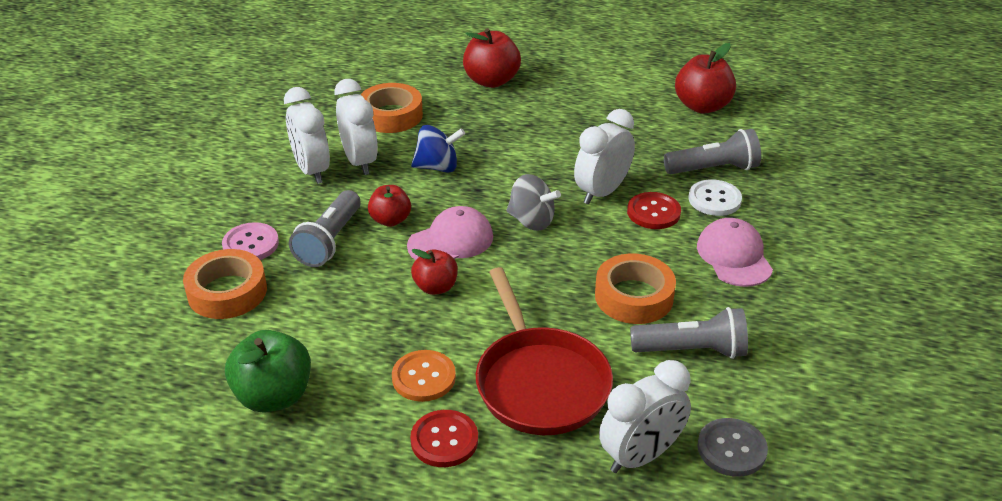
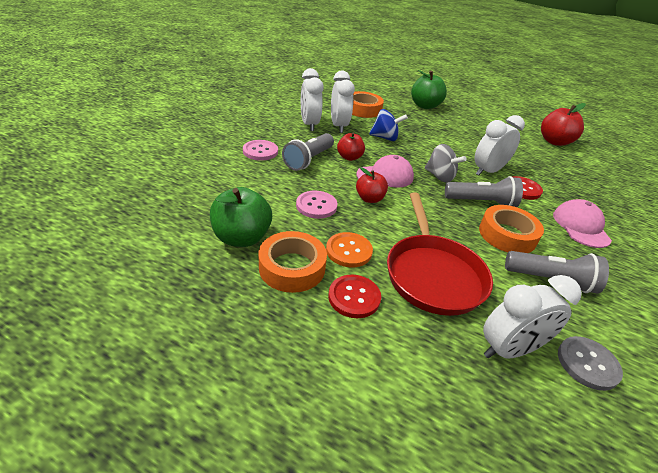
camera: 10 degrees right, 0 degrees up
orange tape [183,249,267,319] -> orange tape moved to [258,231,327,293]
red apple [463,28,521,88] -> green apple [411,70,447,109]
grey flashlight [664,129,761,174] -> grey flashlight moved to [445,176,523,207]
white button [688,179,742,216] -> none
none -> pink button [296,191,337,219]

